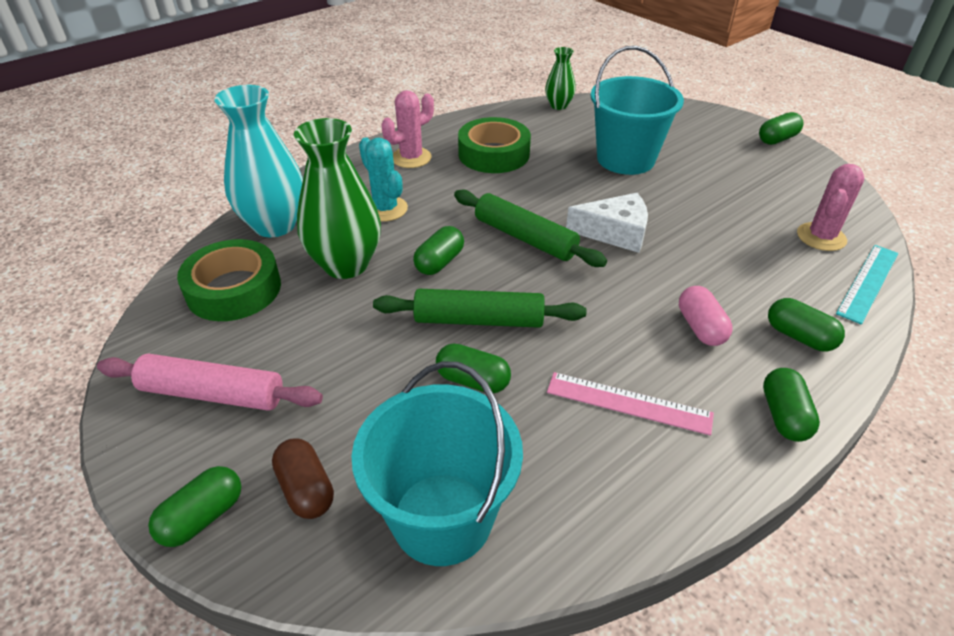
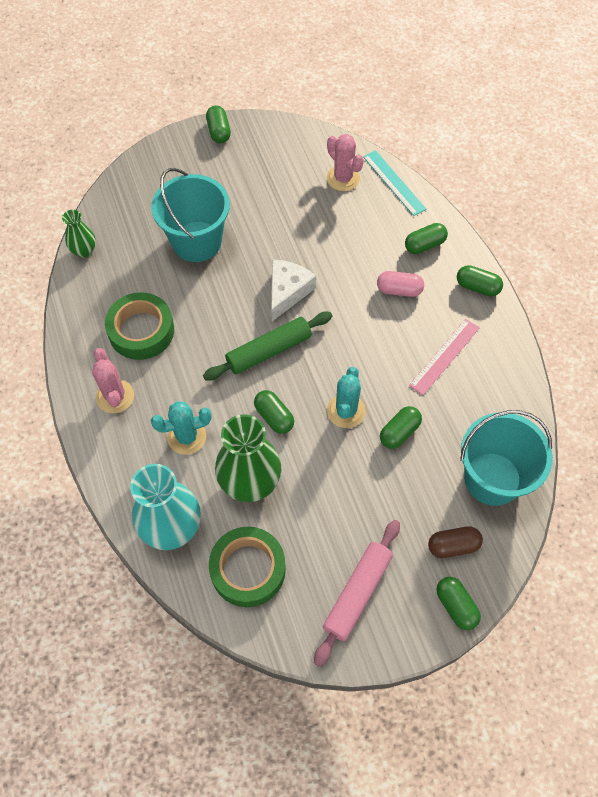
camera: 70 degrees left, 20 degrees up
green rolling pin [373,289,587,328] -> turquoise cactus [327,367,366,428]

